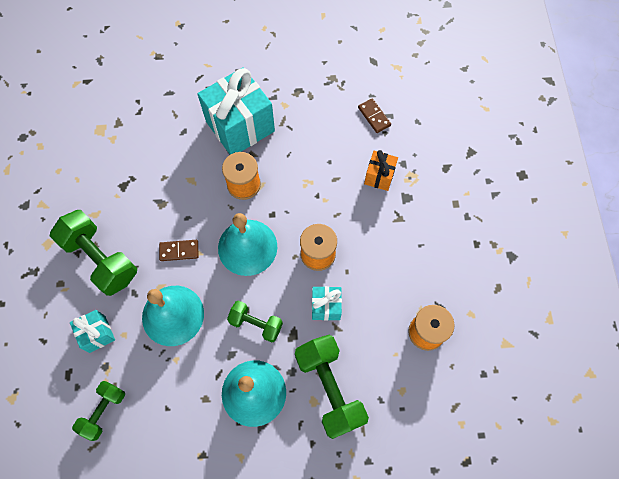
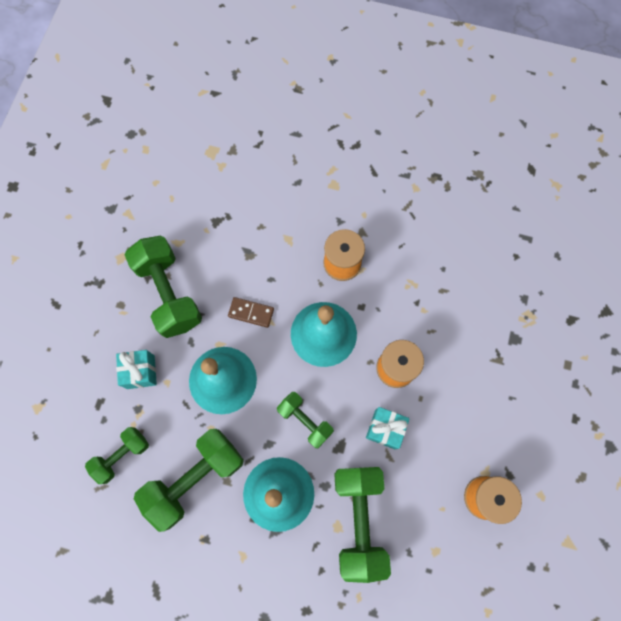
camera: 20 degrees right, 5 degrees up
turquoise gift [197,67,275,155] -> none
brown domino [358,98,391,133] -> none
orange gift [364,150,398,191] -> none
none -> green dumbbell [134,429,244,532]

